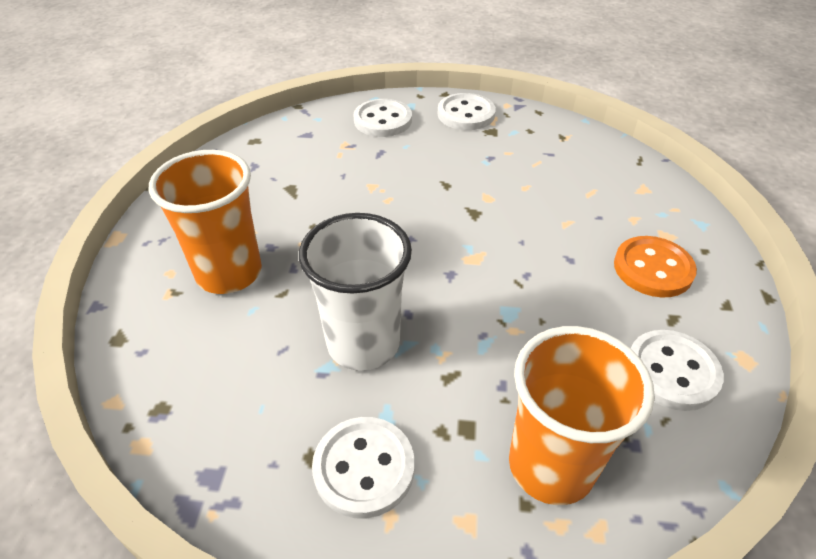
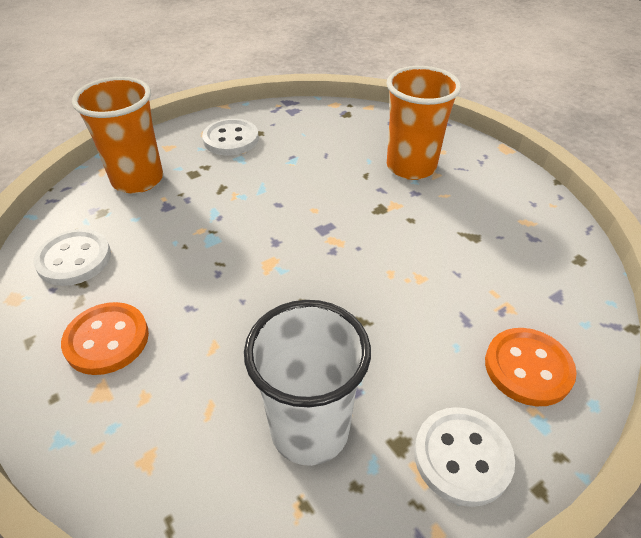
camera: 140 degrees right, 0 degrees up
white cup [299,213,412,371] -> white cup moved to [244,300,371,466]
white button [353,99,412,137] -> orange button [485,328,577,406]

